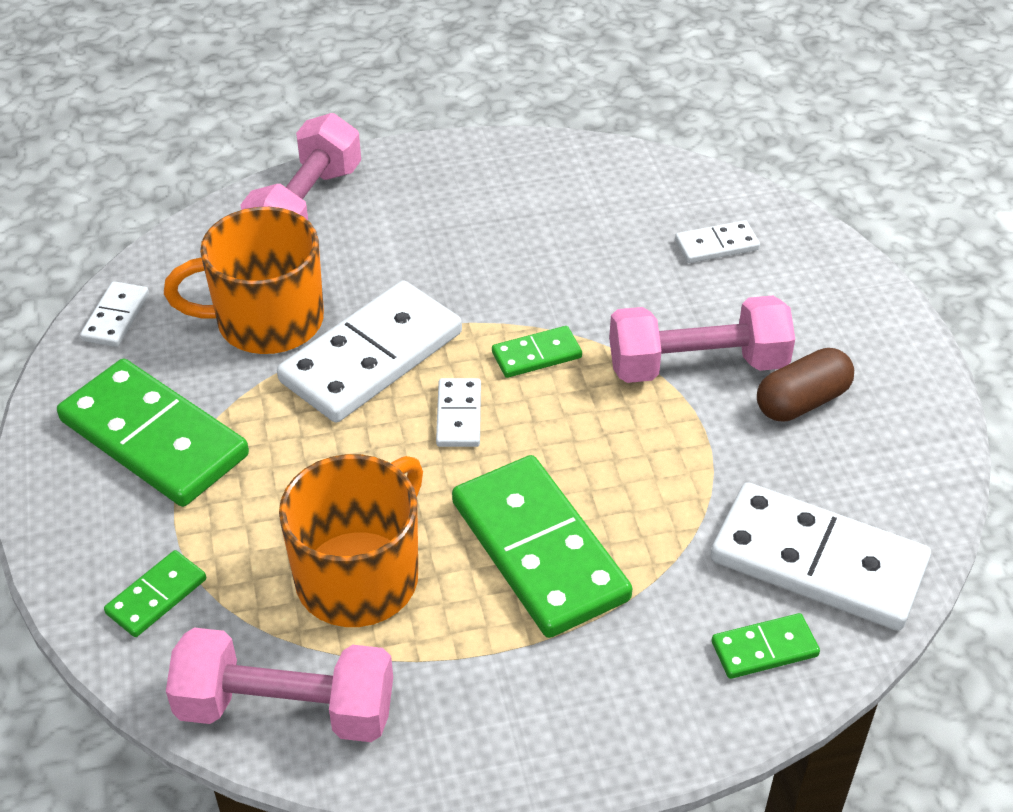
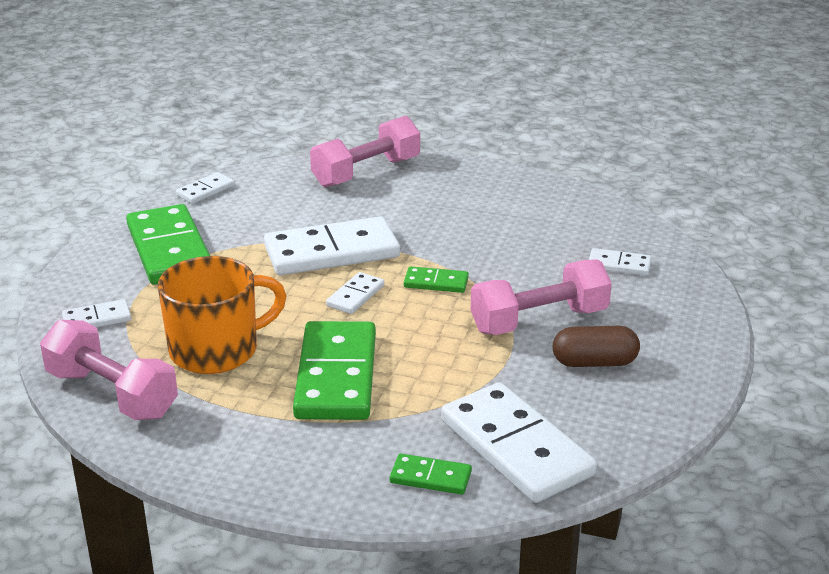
camera: 30 degrees right, 15 degrees down
green domino [104,550,206,637] -> white domino [62,299,131,327]
orange mug [164,207,324,354] -> none
pink dumbbell [609,296,795,383] -> pink dumbbell turned 45 degrees counterclockwise [471,259,612,335]

